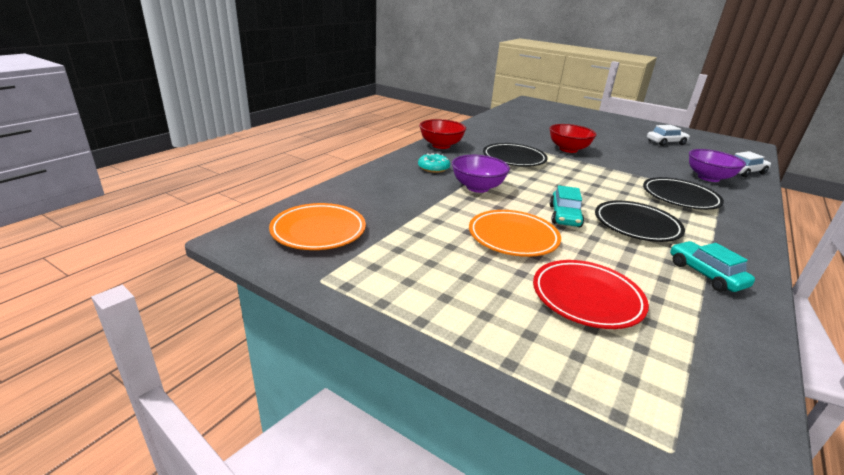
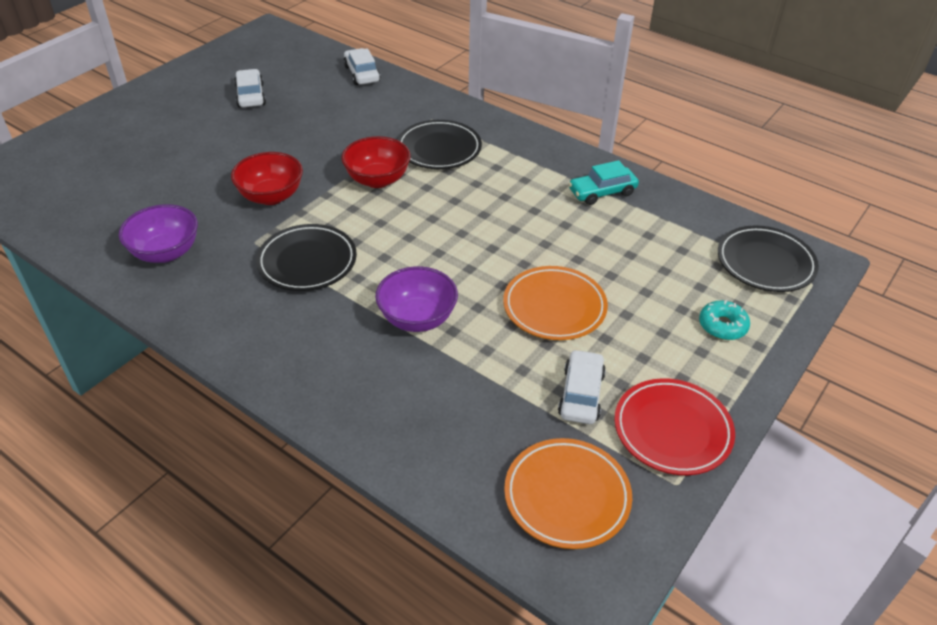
camera: 85 degrees left, 15 degrees up
turquoise donut [418,153,450,173] -> turquoise donut moved to [699,300,750,340]
red bowl [419,119,466,149] -> red bowl moved to [342,136,411,188]
red plate [533,260,649,329] -> red plate moved to [614,378,735,475]
turquoise car [550,185,584,227] -> none
black plate [595,201,685,242] -> black plate moved to [718,225,819,292]
purple bowl [689,149,746,182] -> purple bowl moved to [119,204,198,263]
none -> white car [558,349,606,424]

